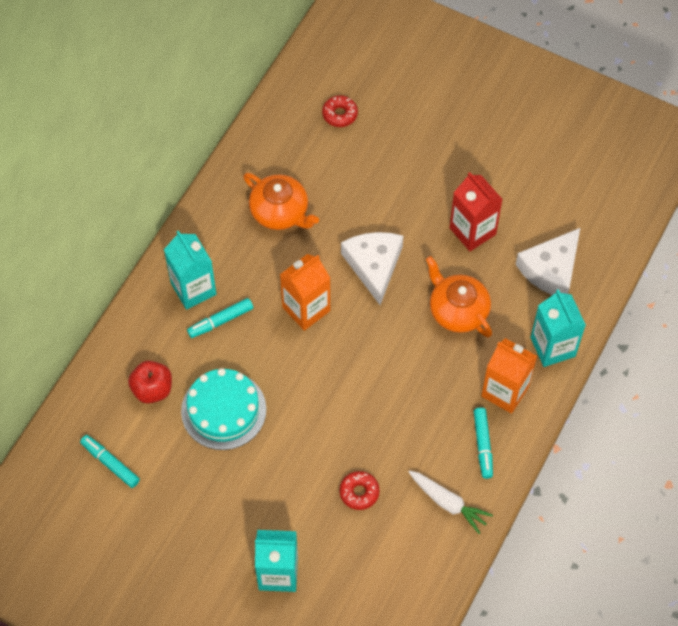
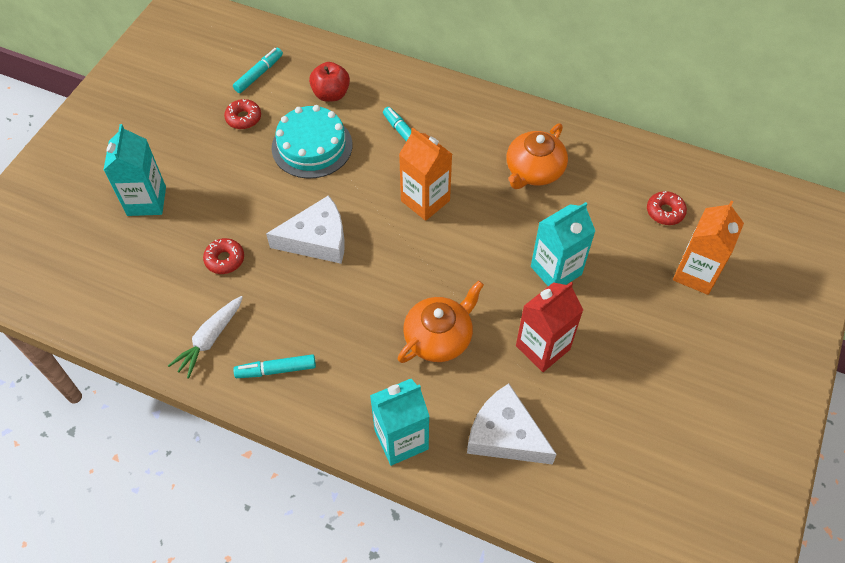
camera: 85 degrees right, 5 degrees down
turquoise carton [164,231,217,310] -> turquoise carton moved to [531,202,595,286]
white cheese [341,232,403,305] -> white cheese moved to [266,195,345,264]
orange carton [481,338,537,414] -> orange carton moved to [673,200,744,295]
none -> red donut [224,99,261,129]

